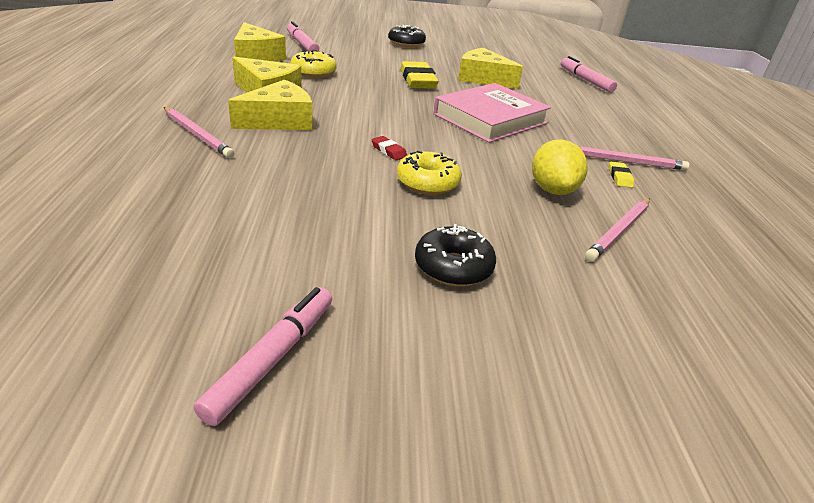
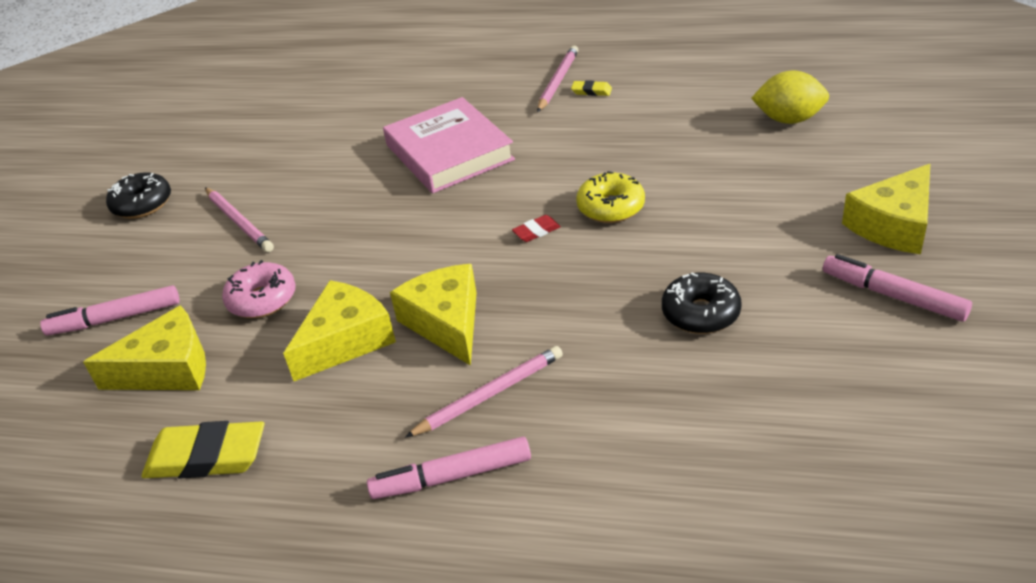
camera: 70 degrees left, 5 degrees up
yellow donut [290,50,337,78] -> pink donut [222,260,296,318]
yellow eraser [400,61,439,89] -> yellow eraser moved to [142,421,265,479]
black donut [415,224,496,286] -> black donut moved to [662,273,742,334]
yellow cheese [458,48,523,89] -> yellow cheese moved to [842,164,930,254]
yellow lemon [532,139,587,195] -> yellow lemon moved to [751,70,829,124]
pink marker [561,56,617,93] -> pink marker moved to [367,437,531,499]
pink pencil [585,199,650,262] -> pink pencil moved to [205,188,274,252]

